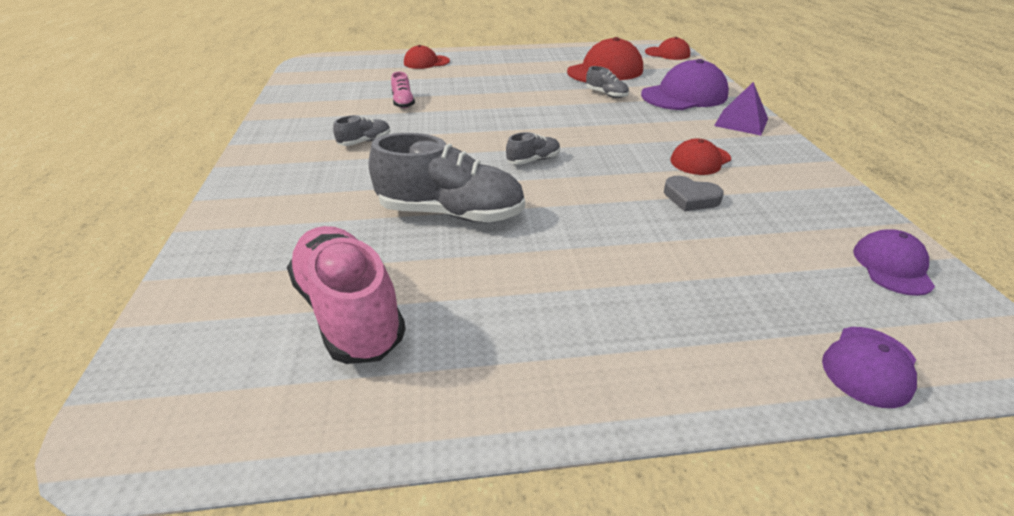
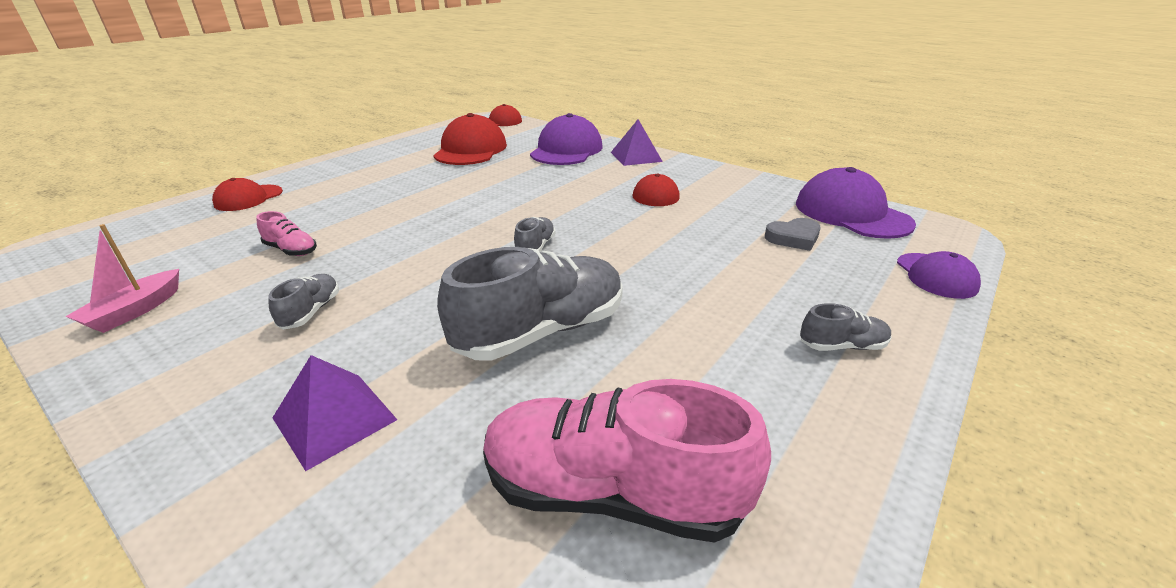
camera: 45 degrees left, 5 degrees down
grey shoe [586,66,629,98] -> grey shoe moved to [800,303,892,351]
grey heart [664,176,724,212] -> grey heart moved to [765,218,821,251]
purple cap [853,229,935,296] -> purple cap [796,167,916,239], size x1.72
none -> pink boat [65,224,179,333]
none -> purple pyramid [272,355,397,471]

